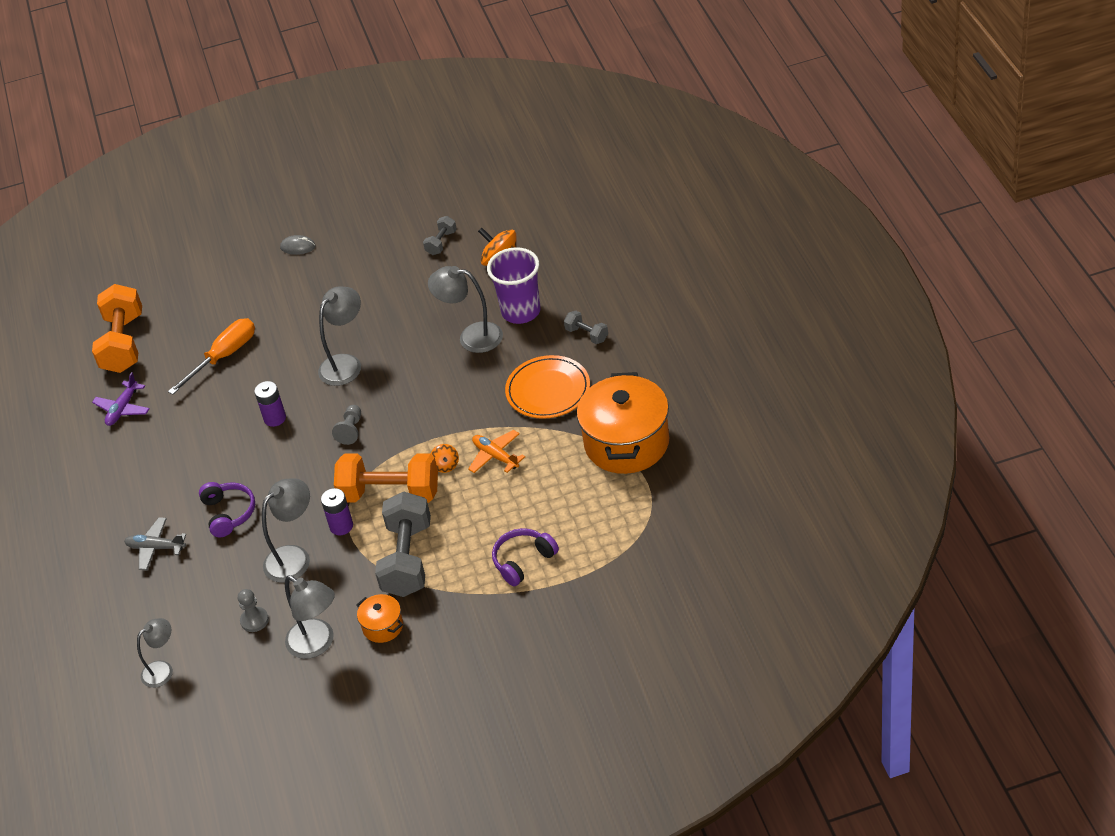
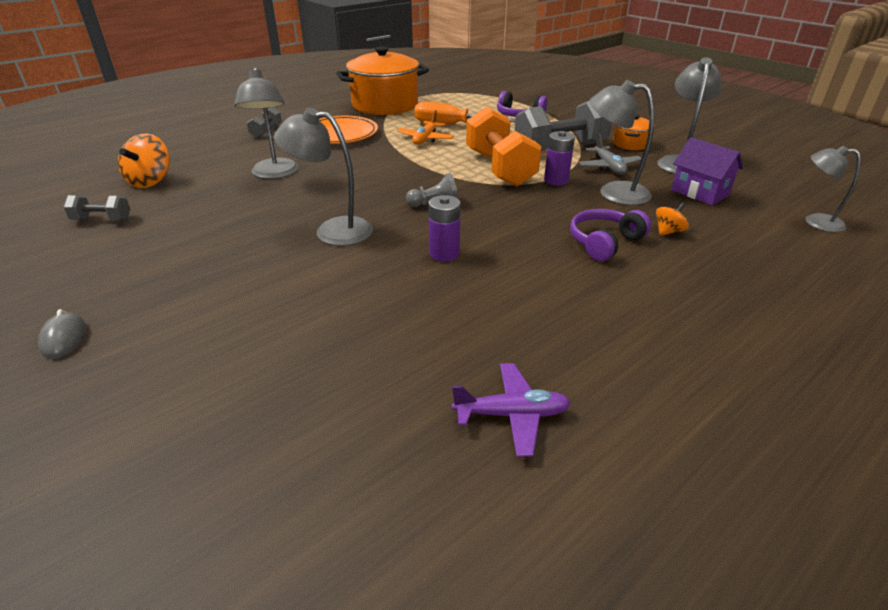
camera: 120 degrees left, 10 degrees down
orange dumbbell [92,284,142,373] -> none
grey plane [124,517,186,570] -> grey plane moved to [579,134,642,175]
orange screwdriver [168,318,255,395] -> orange screwdriver moved to [414,102,515,124]
grey pawn [238,589,269,632] -> purple house [671,137,743,205]
orange spinning top [431,444,459,473] -> orange spinning top moved to [656,202,689,236]
purple cup [487,247,541,324] -> none

